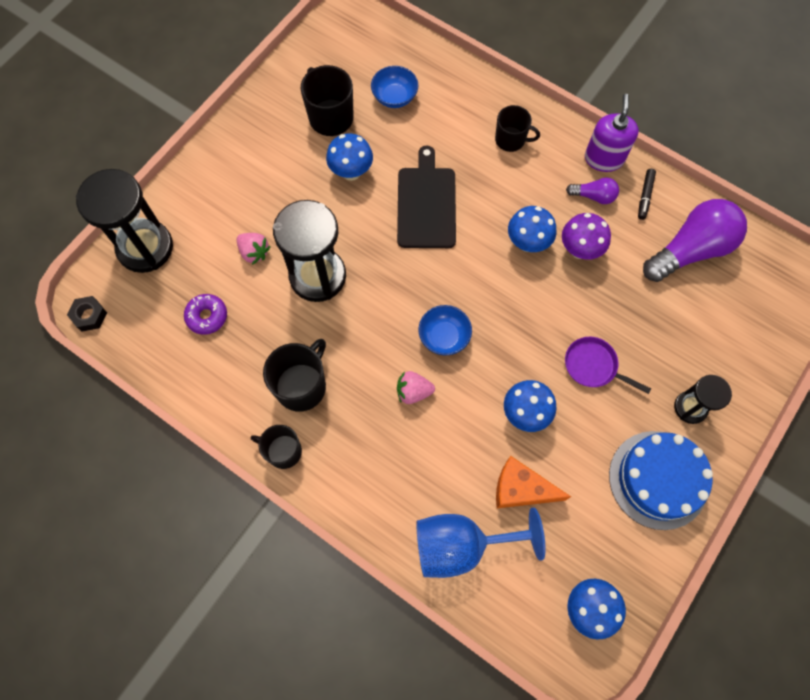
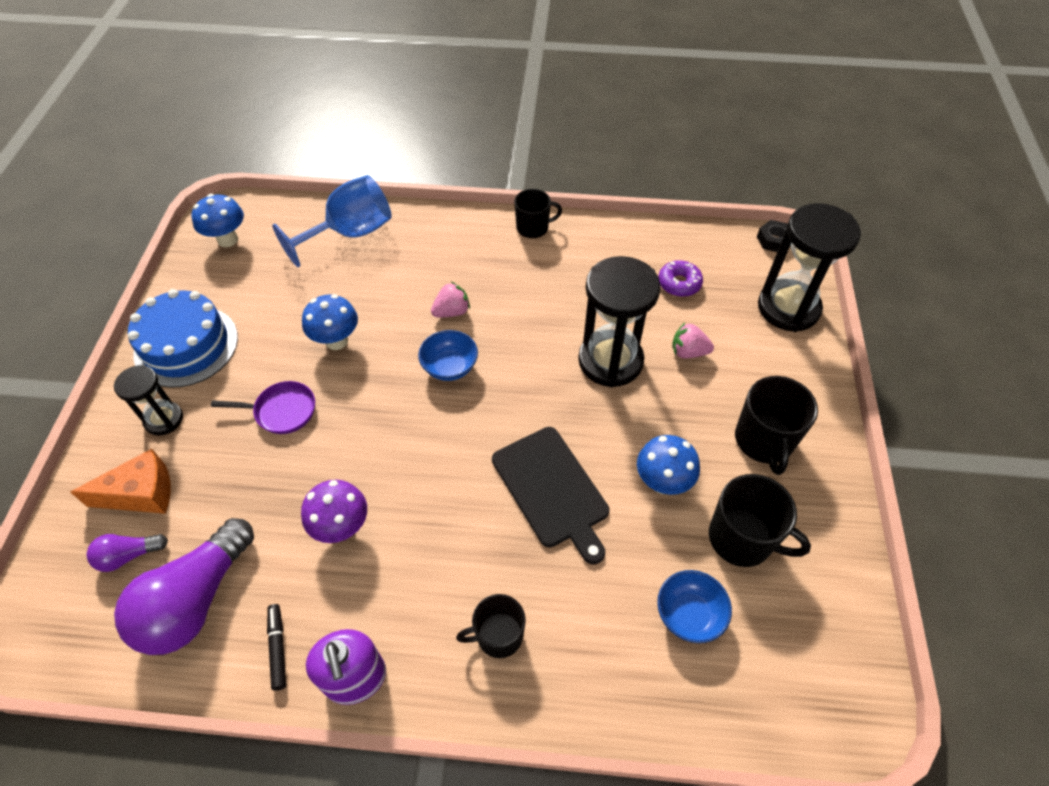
camera: 150 degrees right, 15 degrees down
black mug [263,339,326,412] -> black mug moved to [735,376,818,475]
orange cheese [496,456,571,508] -> orange cheese moved to [70,449,171,514]
blue mushroom [508,206,557,252] -> none
purple light bulb [566,177,619,204] -> purple light bulb moved to [87,534,168,572]

